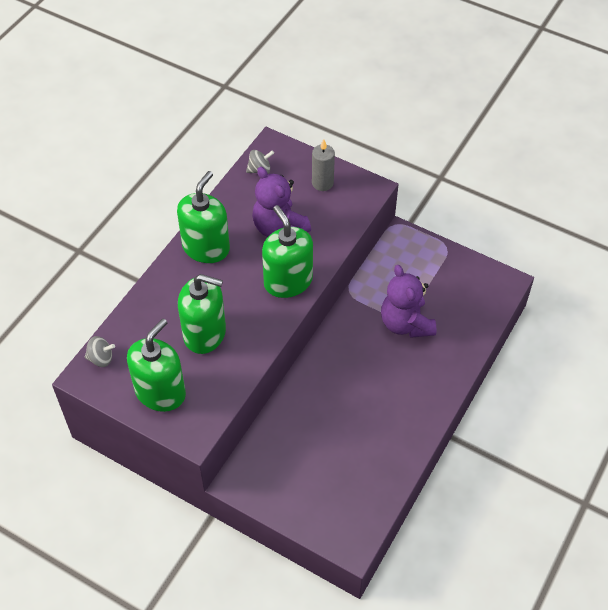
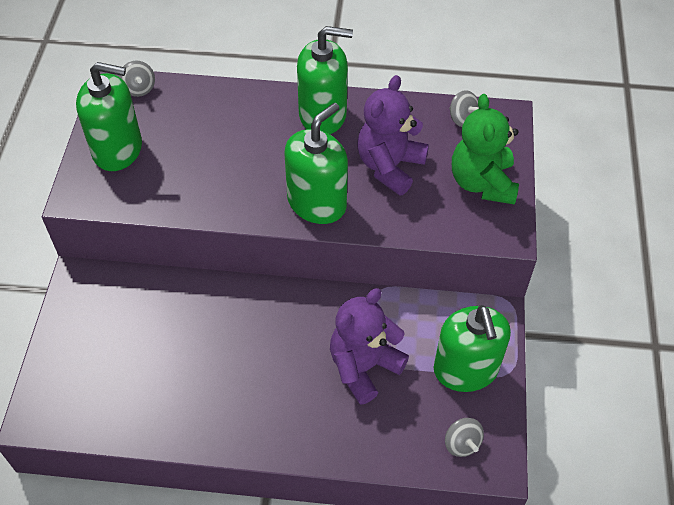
camera: 65 degrees right, 0 degrees up
green soap dispenser [178,274,226,354] -> green soap dispenser moved to [434,305,511,392]
grey candle [312,139,335,191] -> green teddy bear [452,94,519,205]
none -> grey spinning top [445,418,484,457]

